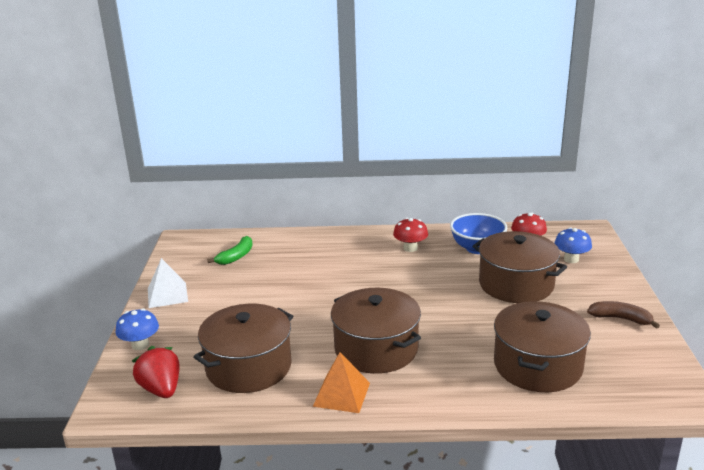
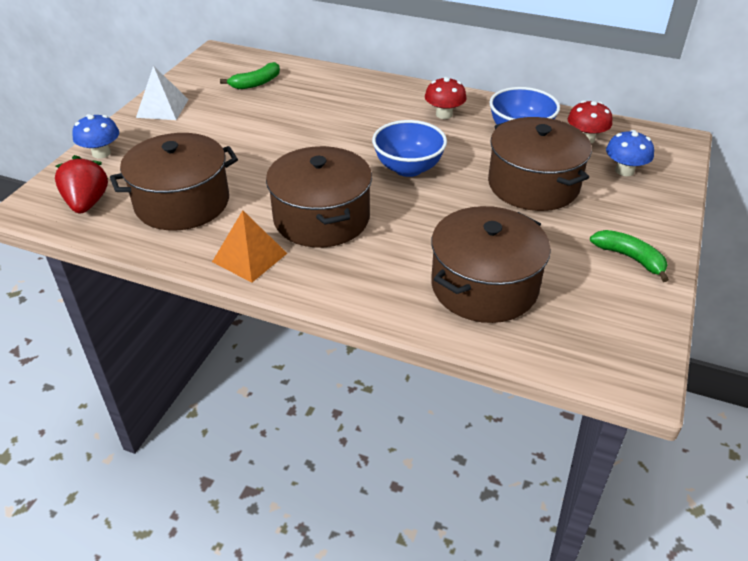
camera: 20 degrees right, 15 degrees up
brown banana [587,301,660,329] -> green banana [590,230,669,282]
none -> blue bowl [372,120,447,177]

